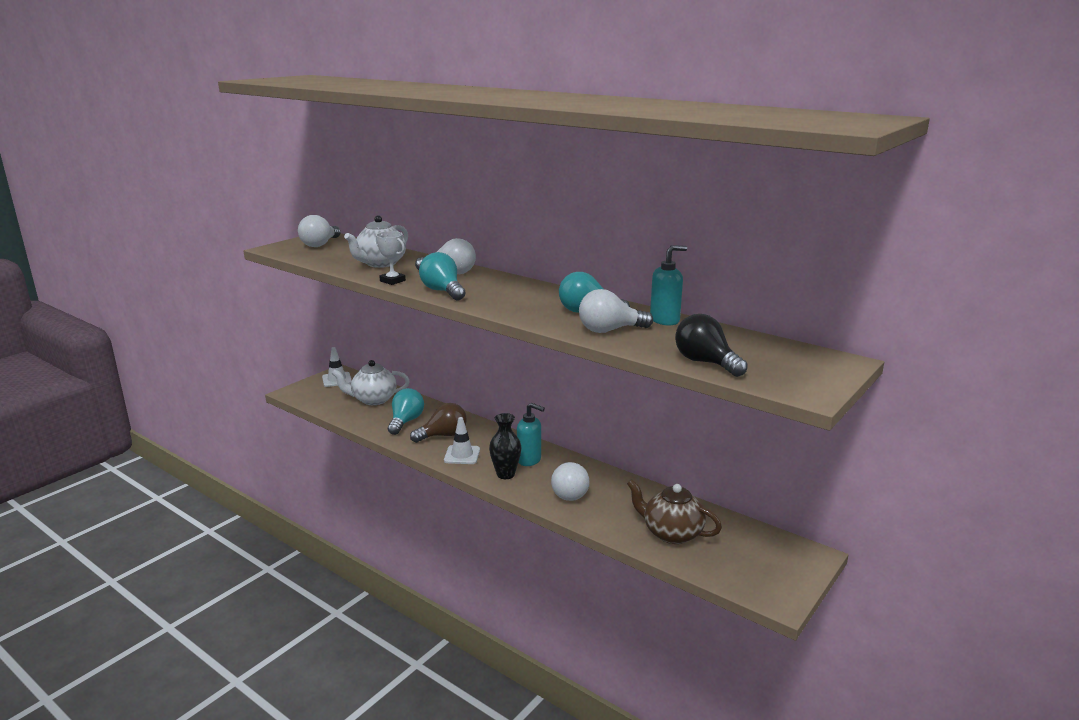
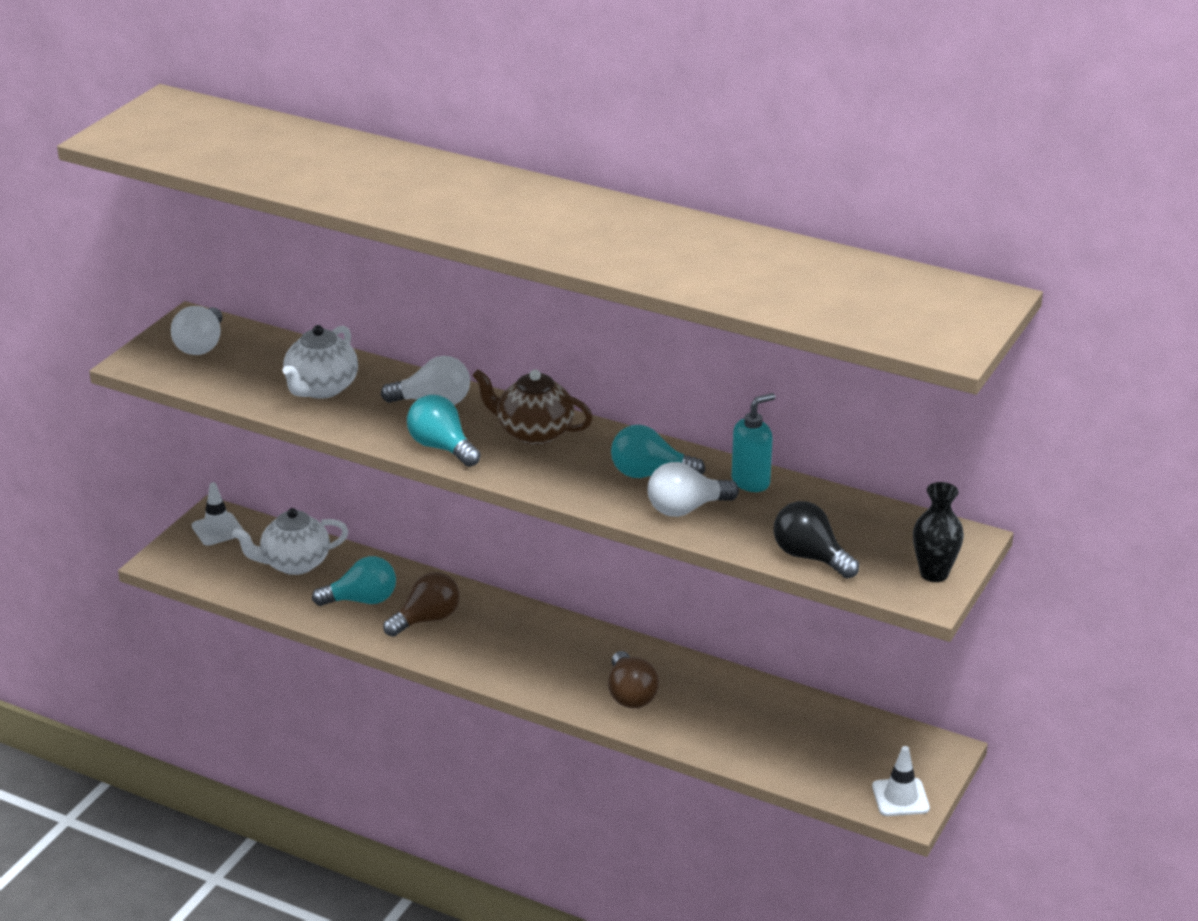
camera: 10 degrees left, 10 degrees up
white trophy [376,231,406,285] -> none
turquoise light bulb [388,388,424,435] -> turquoise light bulb turned 75 degrees clockwise [312,556,396,606]
white traffic cone [444,417,480,464] -> white traffic cone moved to [872,746,930,816]
black vase [489,413,522,479] -> black vase moved to [913,482,964,582]
turquoise soap dispenser [517,403,545,466] -> none
white light bulb [551,462,590,501] -> brown light bulb [608,651,659,708]
brown teapot [627,479,722,544] -> brown teapot moved to [472,369,593,445]

